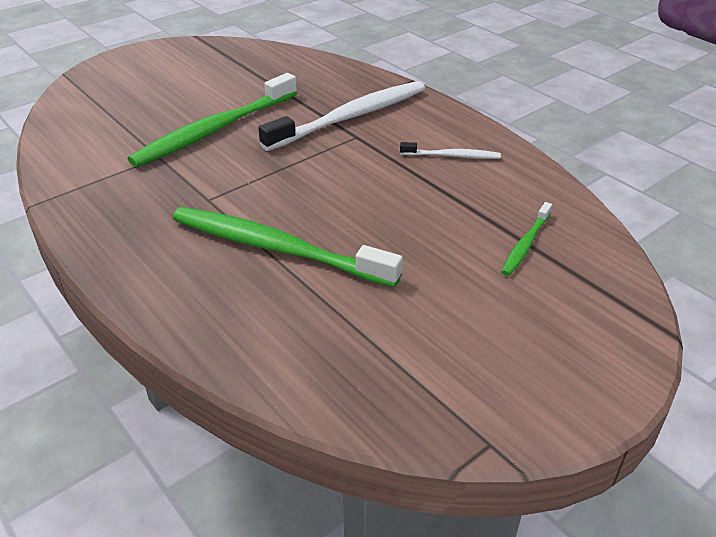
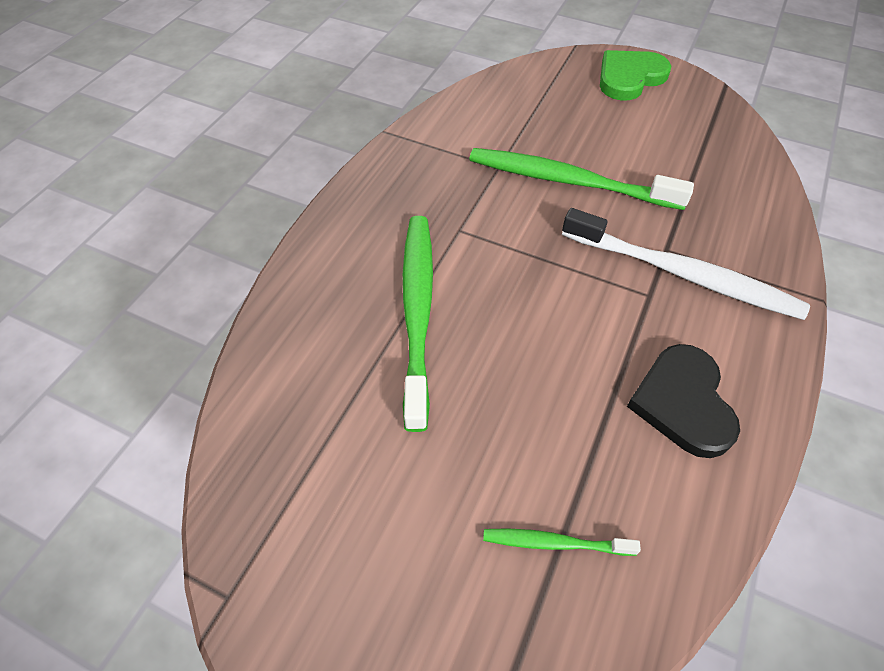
camera: 65 degrees right, 15 degrees up
white toothbrush [400,142,501,159] -> black heart [627,344,740,458]
none -> green heart [600,50,671,101]

